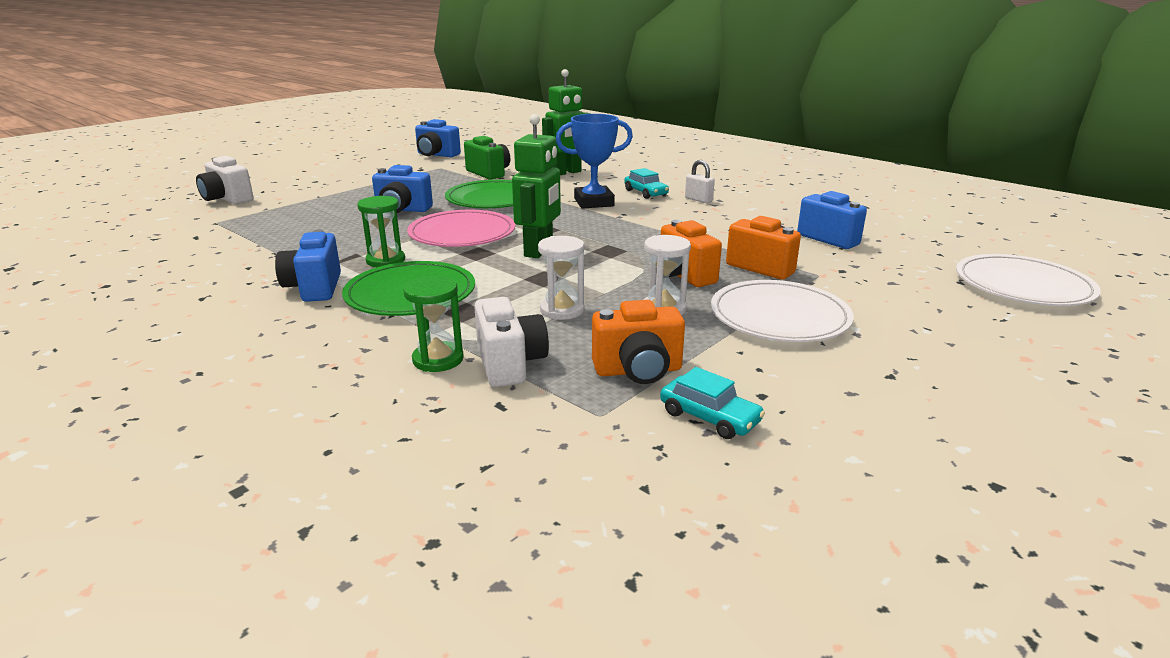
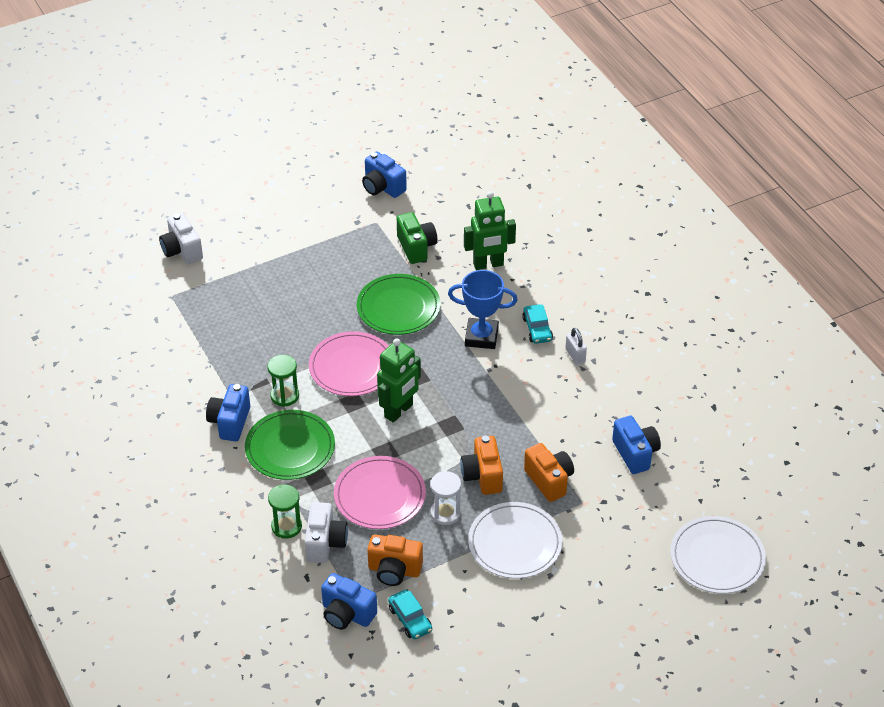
camera: 20 degrees right, 20 degrees up
blue camera [372,165,433,213] -> blue camera moved to [321,573,377,630]
white hourglass [538,236,584,320] -> pink plate [334,456,426,529]

